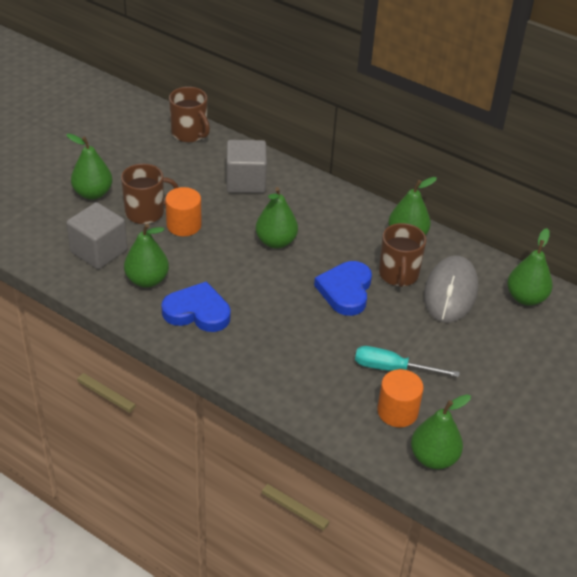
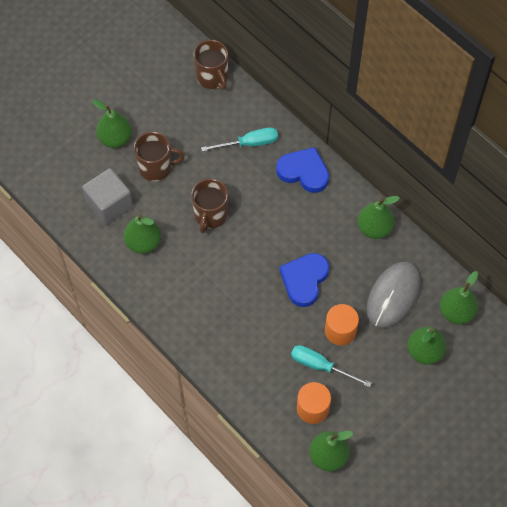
camera: 15 degrees right, 20 degrees up
blue heart [161,281,230,332] -> blue heart moved to [276,147,329,193]
orange cylinder [165,187,202,236] -> orange cylinder moved to [325,304,359,345]
grey cube [226,140,267,193] -> turquoise screwdriver [201,127,278,152]
green pear [256,187,298,249] -> green pear moved to [407,327,447,365]
brown mug [379,223,426,287] -> brown mug moved to [191,179,228,233]

